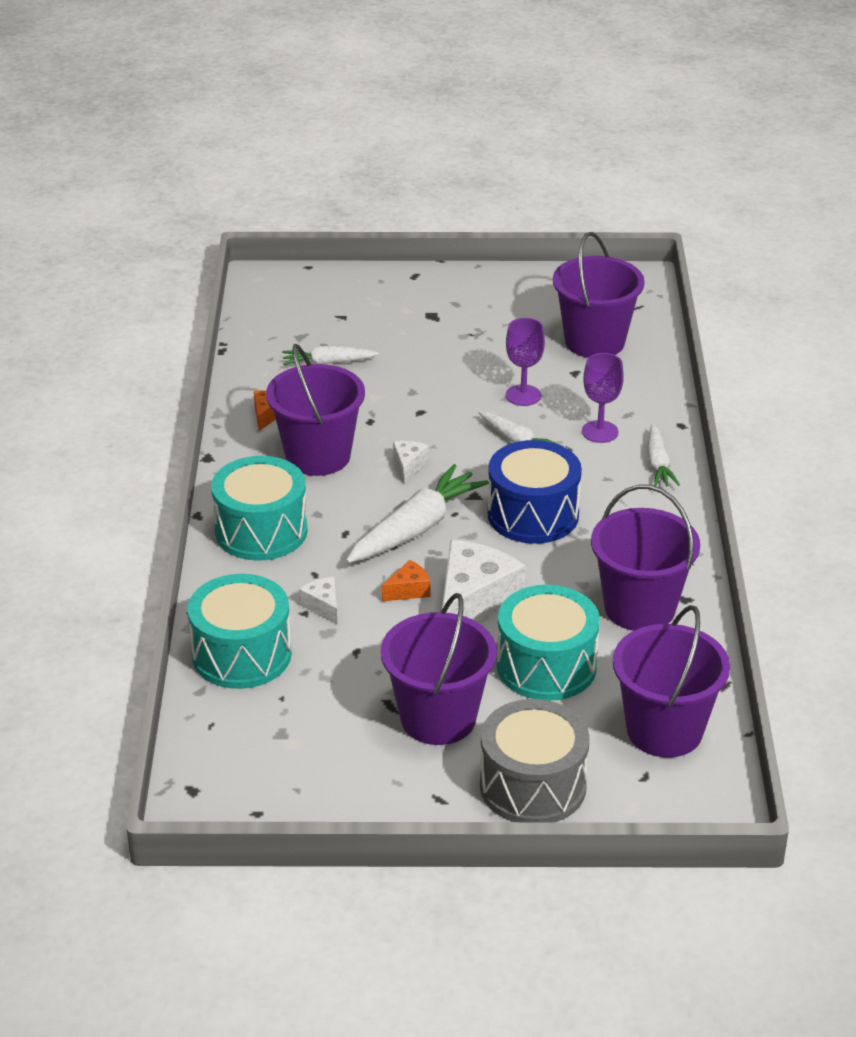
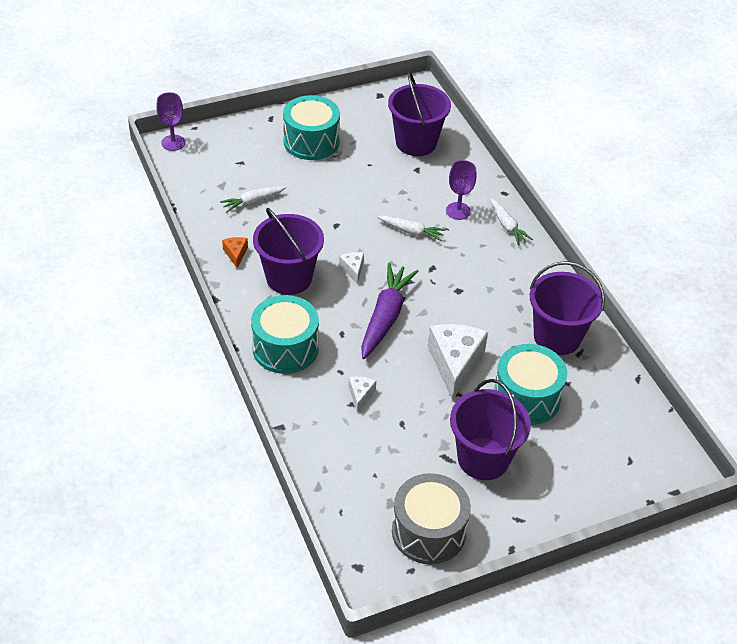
camera: 25 degrees left, 10 degrees up
turquoise drum [188,574,292,689] -> turquoise drum moved to [283,95,340,160]
white cheese [299,577,337,624] -> white cheese turned 60 degrees clockwise [349,376,376,413]
white carrot [346,464,489,563] -> purple carrot [361,263,419,359]
orange cheese [382,560,430,601] -> none
grey drum [480,699,590,822] -> grey drum moved to [392,473,471,565]
blue drum [488,440,582,544] -> none
purple goblet [506,318,545,406] -> purple goblet moved to [156,92,185,151]
purple bucket [613,605,730,758] -> none

